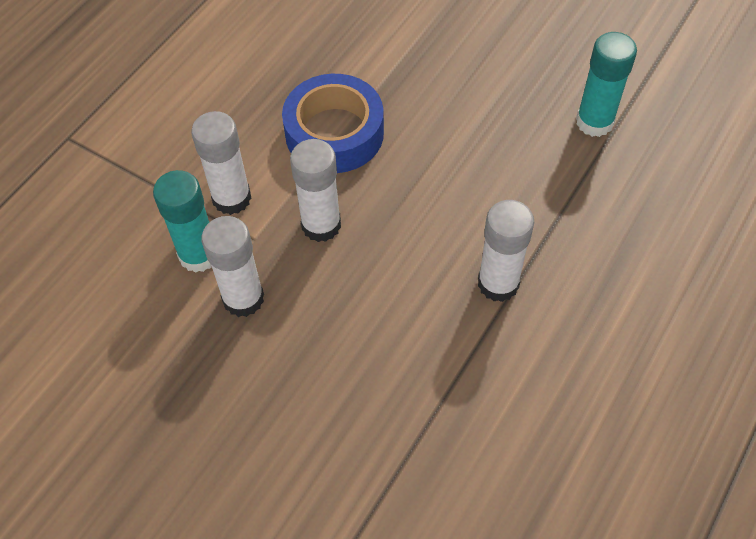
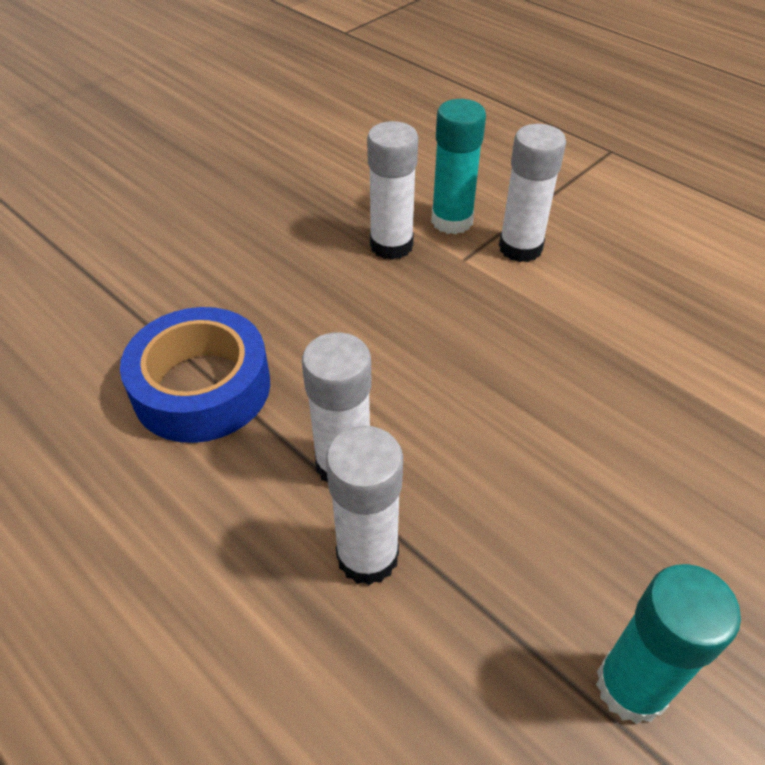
camera: 100 degrees right, 10 degrees down
blue tape [282,74,384,173] -> blue tape moved to [120,307,270,443]
white glue stick [290,139,341,242] -> white glue stick moved to [326,426,403,585]

